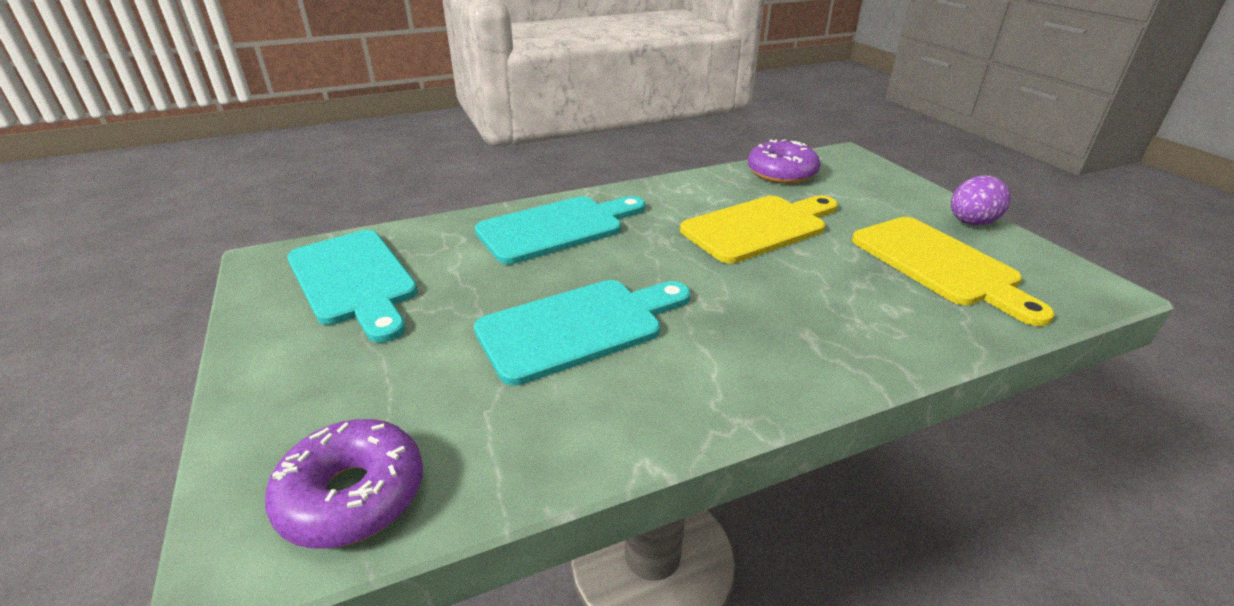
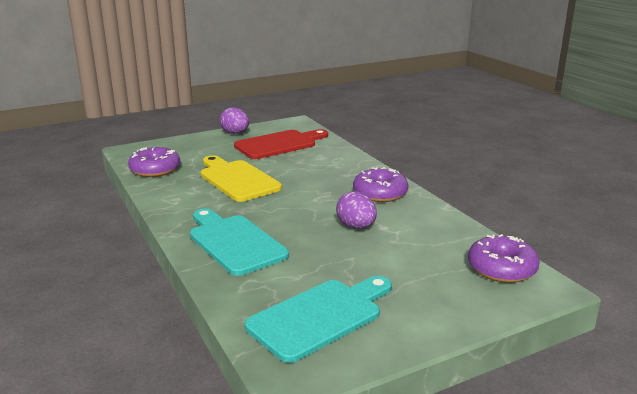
camera: 95 degrees left, 10 degrees down
turquoise cutting board [474,280,690,386] -> purple egg [336,191,377,229]
yellow cutting board [852,217,1054,326] -> red cutting board [234,129,328,159]
none -> purple donut [353,167,408,202]

